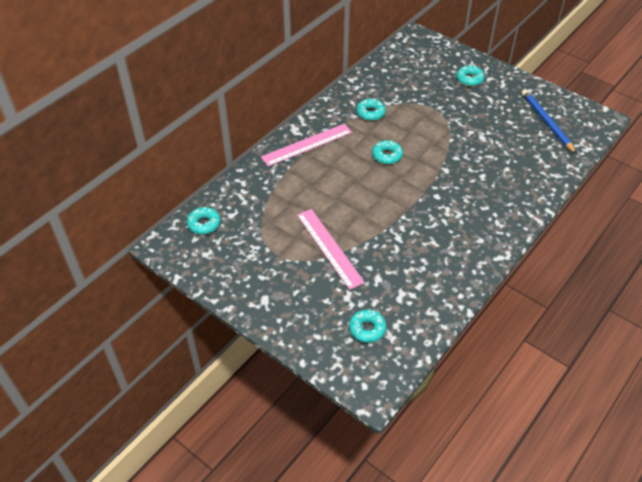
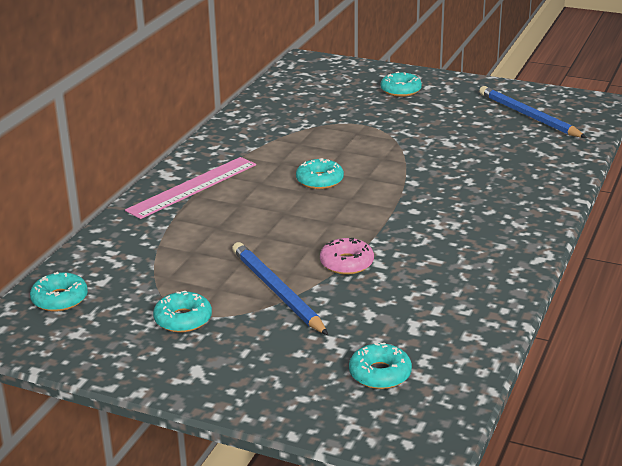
camera: 15 degrees left, 20 degrees down
pink ruler [297,209,365,290] -> blue pencil [232,242,328,335]
turquoise donut [356,98,386,121] -> turquoise donut moved to [153,291,212,333]
none -> pink donut [320,238,374,275]

